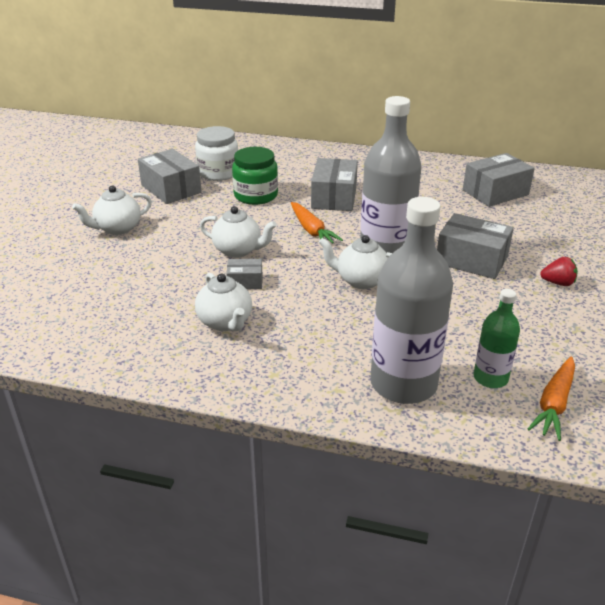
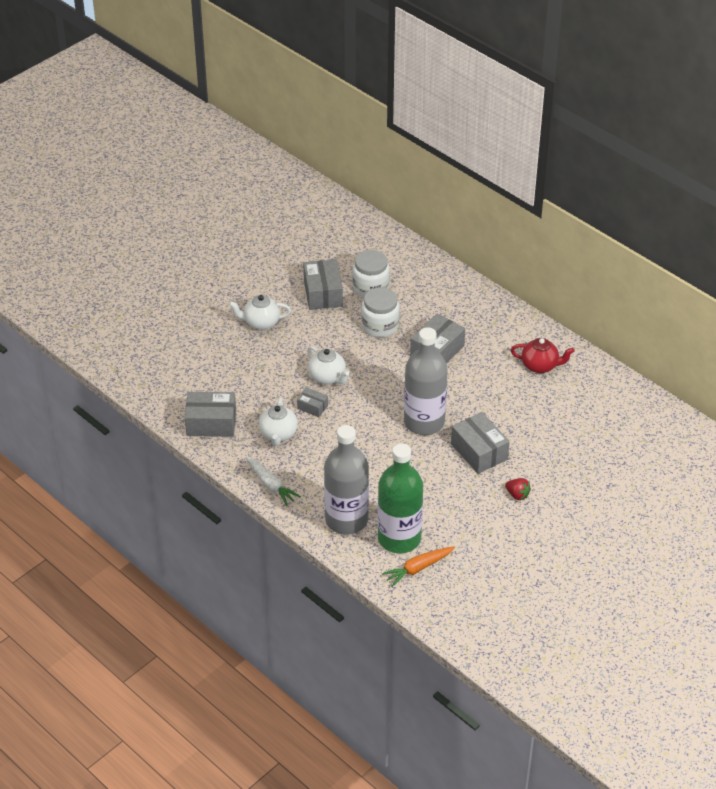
camera: 30 degrees right, 10 degrees up
green jar [232,147,278,205] -> white jar [361,287,400,337]
orange carrot [291,202,343,244] -> none
white teapot [319,235,392,289] -> none
grey box [463,153,535,207] -> grey box moved to [185,392,236,437]
green bottle [473,289,520,388] -> green bottle [378,444,423,553], size x1.92
none -> white carrot [246,456,301,506]
none -> red teapot [511,338,574,373]

